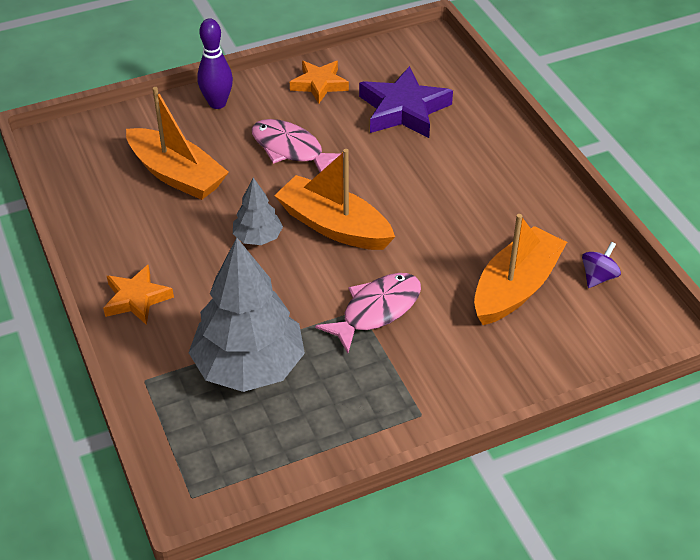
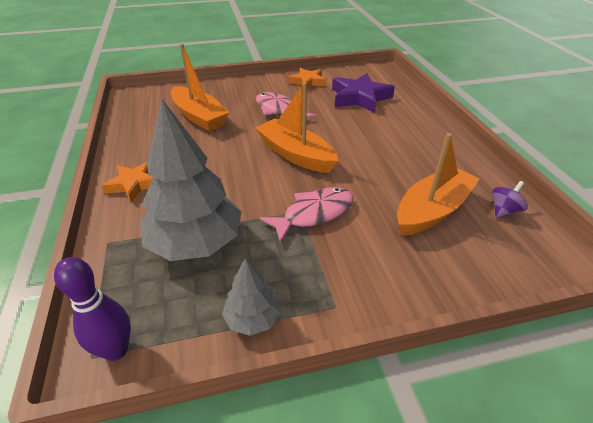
camera: 10 degrees right, 5 degrees down
purple bowling pin [197,18,233,109] -> purple bowling pin moved to [54,257,131,361]
grey tree [233,178,283,245] -> grey tree moved to [222,258,281,336]

